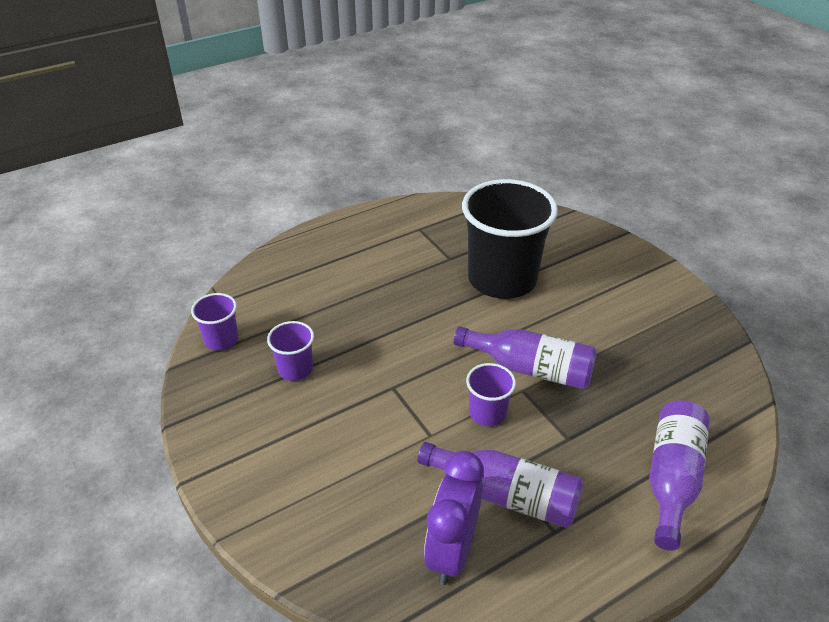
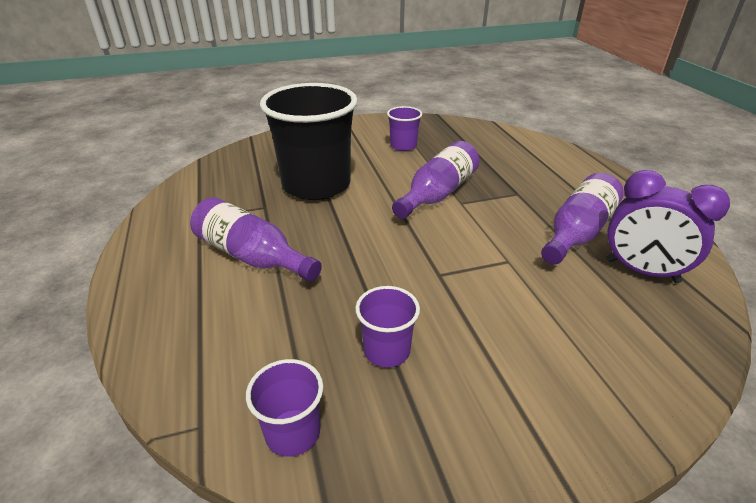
camera: 75 degrees left, 5 degrees down
purple cup [466,363,516,426] -> purple cup moved to [387,106,422,151]
purple bottle [649,400,710,551] -> purple bottle moved to [190,197,322,282]

